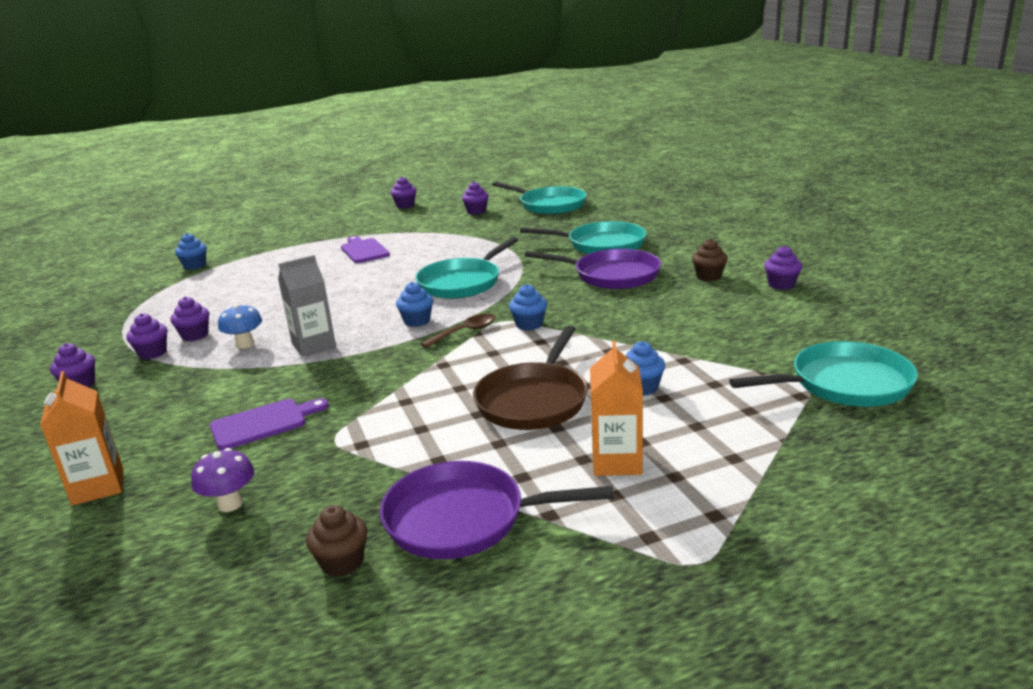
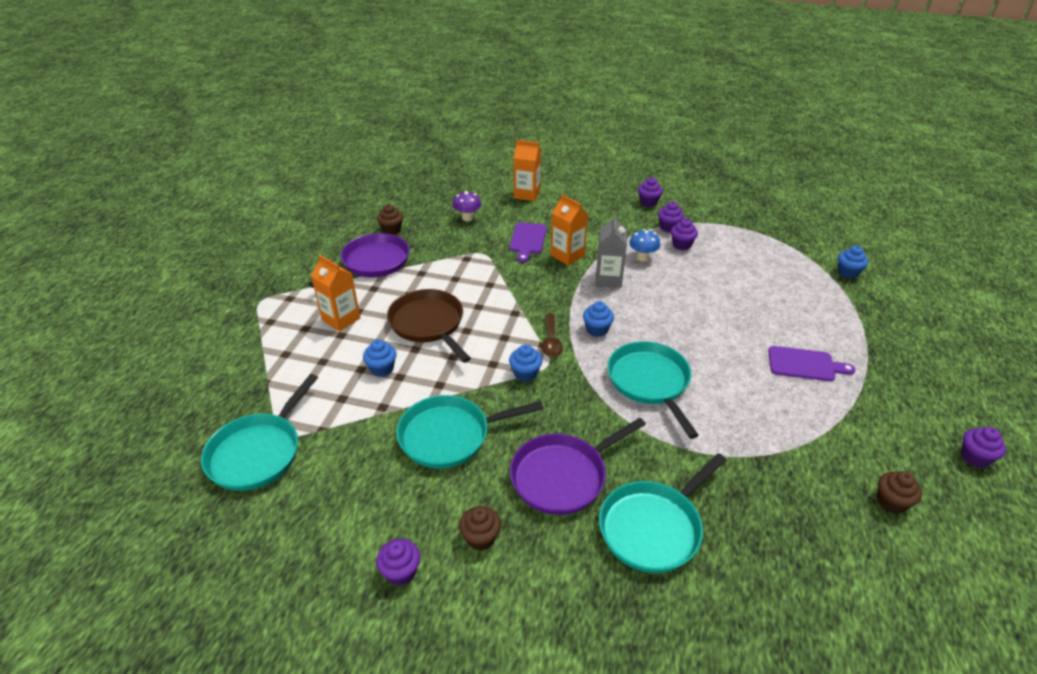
camera: 125 degrees right, 15 degrees up
purple cupcake [462,182,489,215] -> brown cupcake [877,471,922,514]
turquoise pan [492,181,587,214] -> turquoise pan moved to [396,395,543,468]
none -> orange carton [551,194,588,266]

